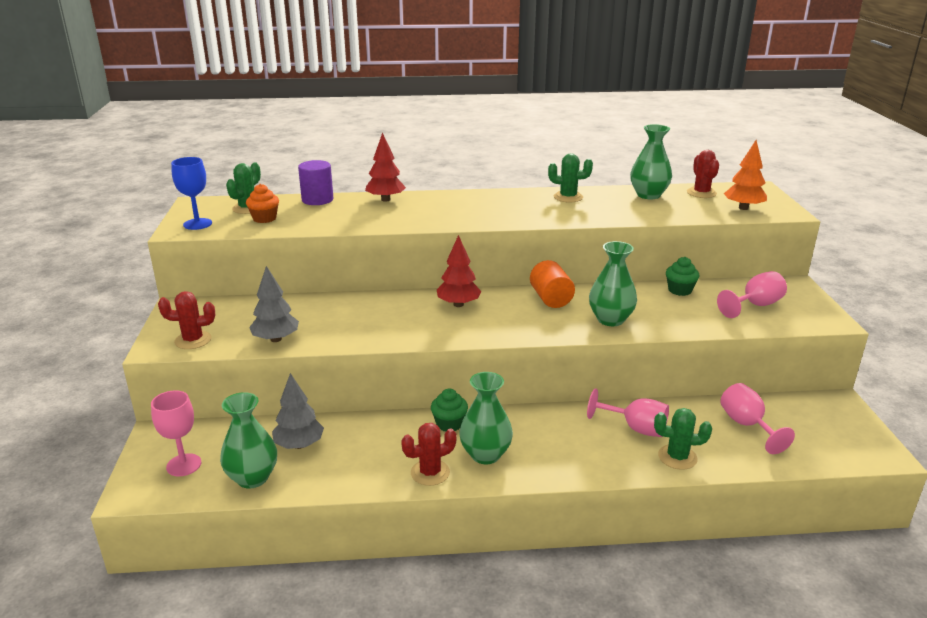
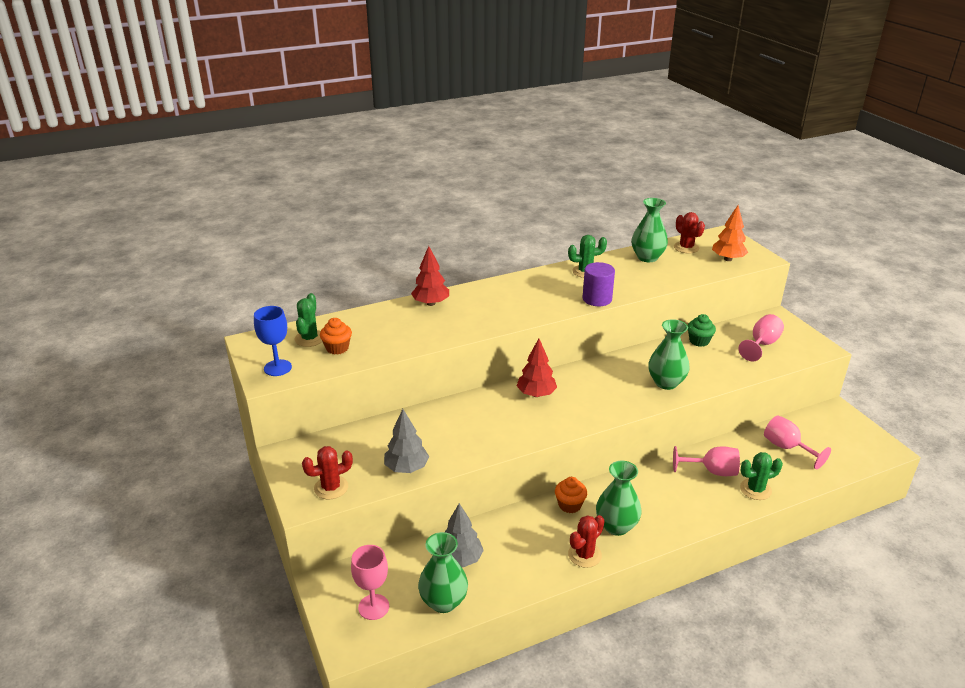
camera: 20 degrees left, 5 degrees up
purple cylinder [298,160,333,205] -> purple cylinder moved to [582,262,615,306]
green cupcake [431,389,468,431] -> orange cupcake [555,477,587,513]
orange cylinder [530,260,575,308] -> none

